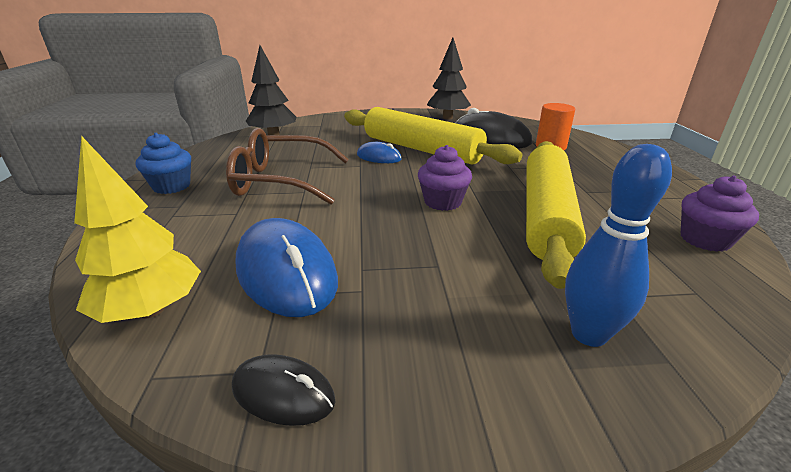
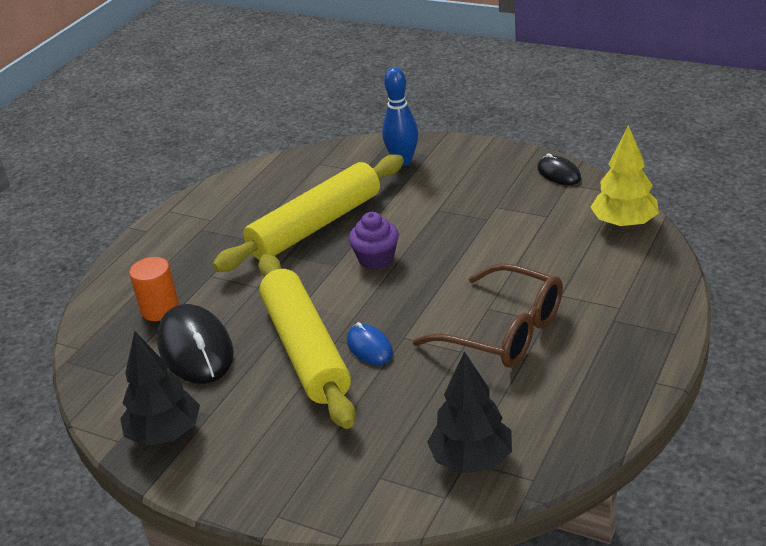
camera: 145 degrees left, 5 degrees up
blue cupcake [136,133,191,194] -> none
blue mouse [236,218,338,317] -> none
purple cupcake [681,175,759,252] -> none

